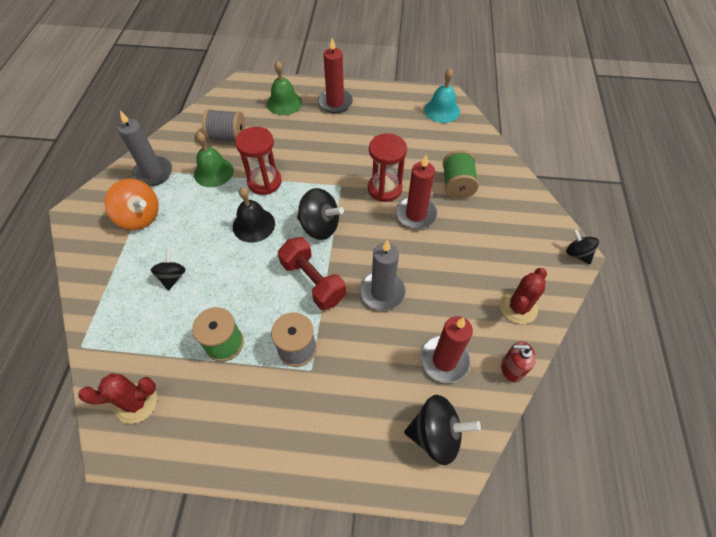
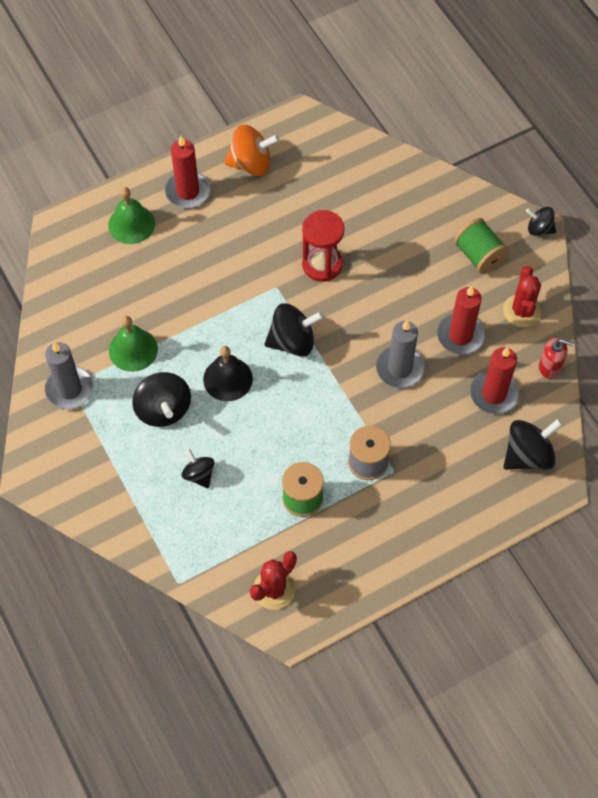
camera: 35 degrees left, 5 degrees up
orange spinning top [105,179,159,230] -> orange spinning top moved to [224,125,280,176]
grey spool [202,109,245,142] -> none
red hourglass [235,127,282,195] -> none
red dumbbell [278,237,346,310] -> none
red candle [396,155,437,229] -> red candle moved to [437,286,485,355]
turquoise bell [424,68,460,123] -> none
green spool [443,150,479,199] -> green spool moved to [454,218,509,274]
red soap dispenser [501,341,536,382] -> red soap dispenser turned 135 degrees counterclockwise [539,338,574,379]
none -> black spinning top [132,372,191,427]

